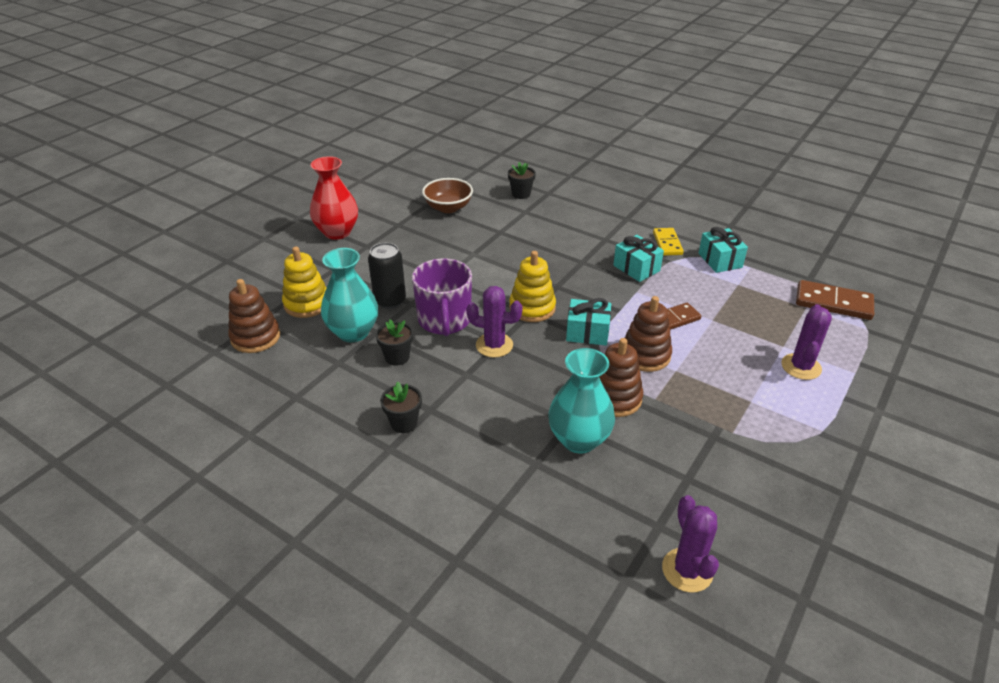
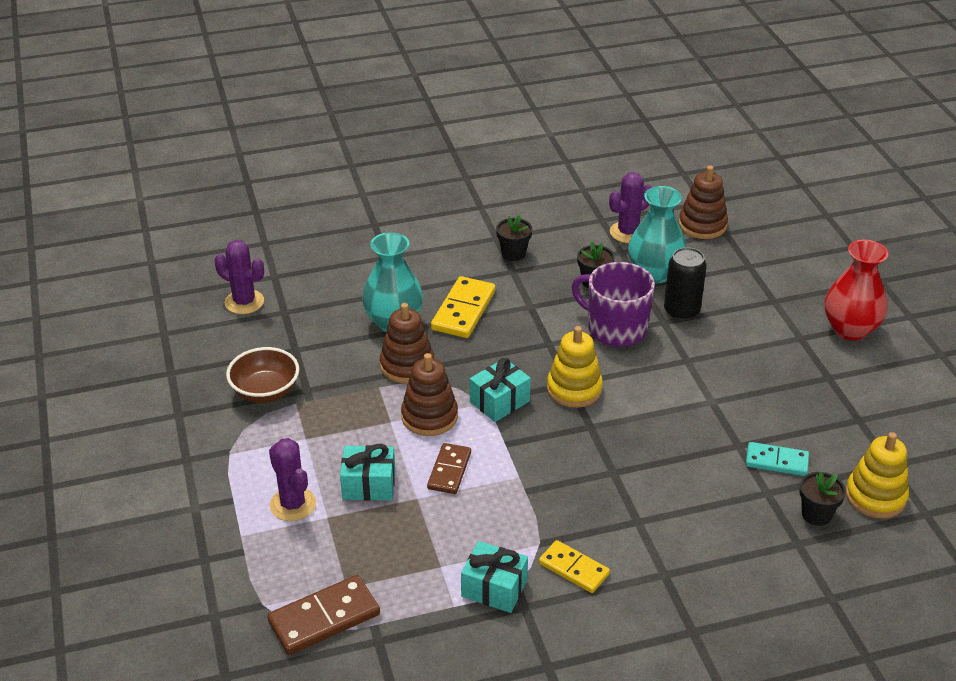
camera: 130 degrees right, 0 degrees up
yellow stacking toy [282,247,327,318] -> yellow stacking toy moved to [846,432,909,519]
brown bowl [422,178,473,213] -> brown bowl moved to [226,347,299,403]
purple cactus [466,286,523,358] -> purple cactus moved to [609,172,652,243]
turquoise gift [613,235,664,282] -> turquoise gift moved to [340,444,395,501]
none -> yellow domino [431,276,496,338]
none -> turquoise domino [746,442,809,476]

